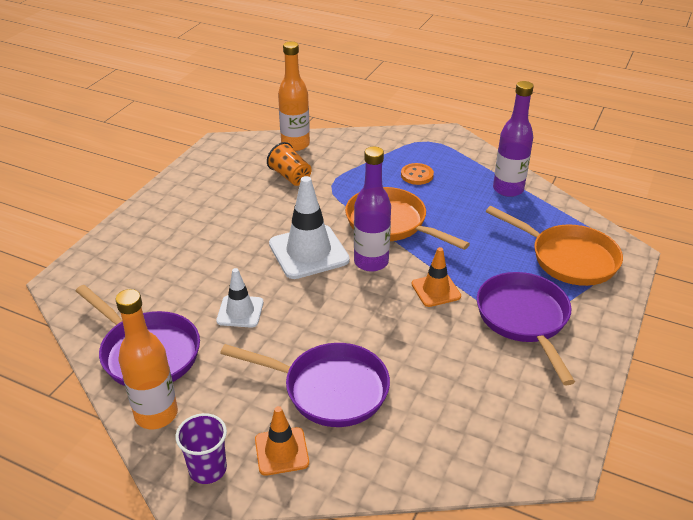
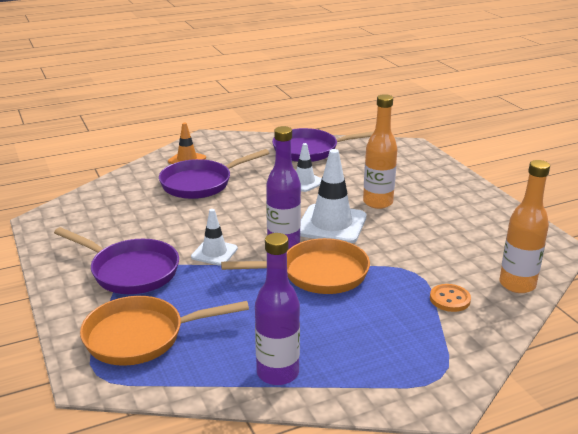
camera: 130 degrees right, 10 degrees down
orange bottle [115,289,178,429] -> orange bottle moved to [363,94,397,209]
purple cup [175,413,227,484] -> none
orange cup [267,142,311,186] -> none
orange button [401,163,434,185] -> orange button moved to [430,284,471,312]
orange traffic cone [412,247,461,307] -> white traffic cone [191,209,238,266]

